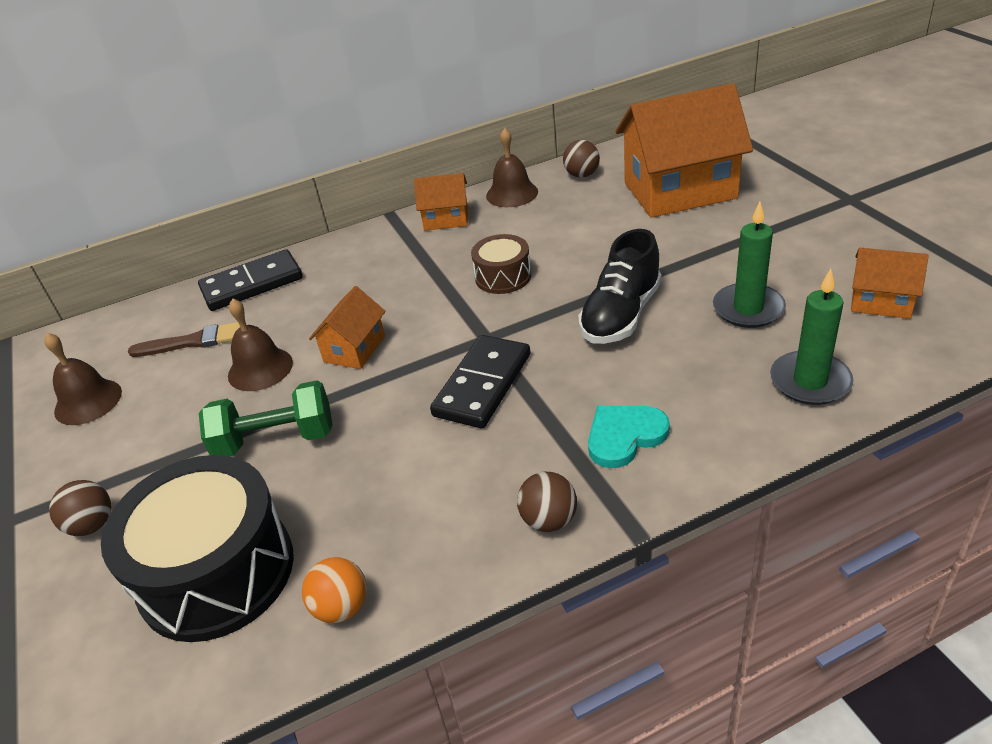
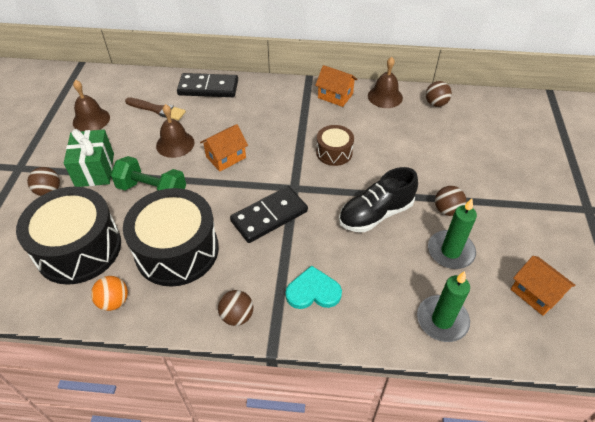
camera: 25 degrees right, 10 degrees up
orange house [615,83,753,218] -> none
none -> green gift [64,129,114,187]
none -> black drum [123,188,219,287]
none -> brown ball [435,186,466,216]

